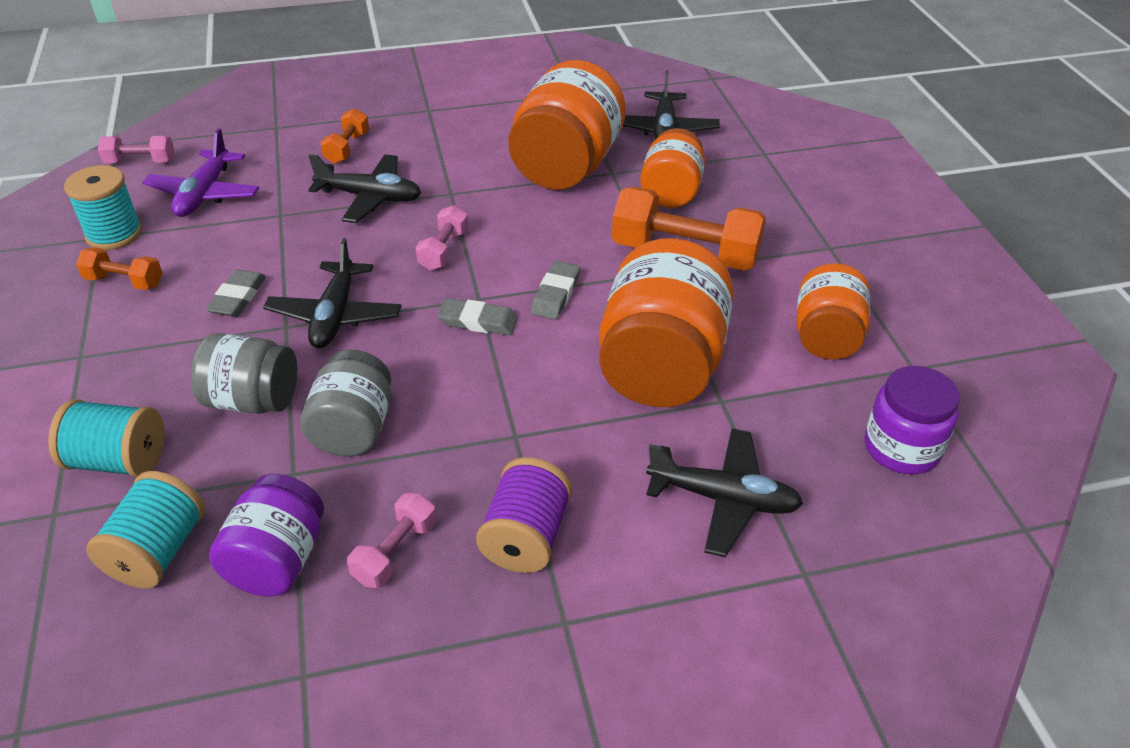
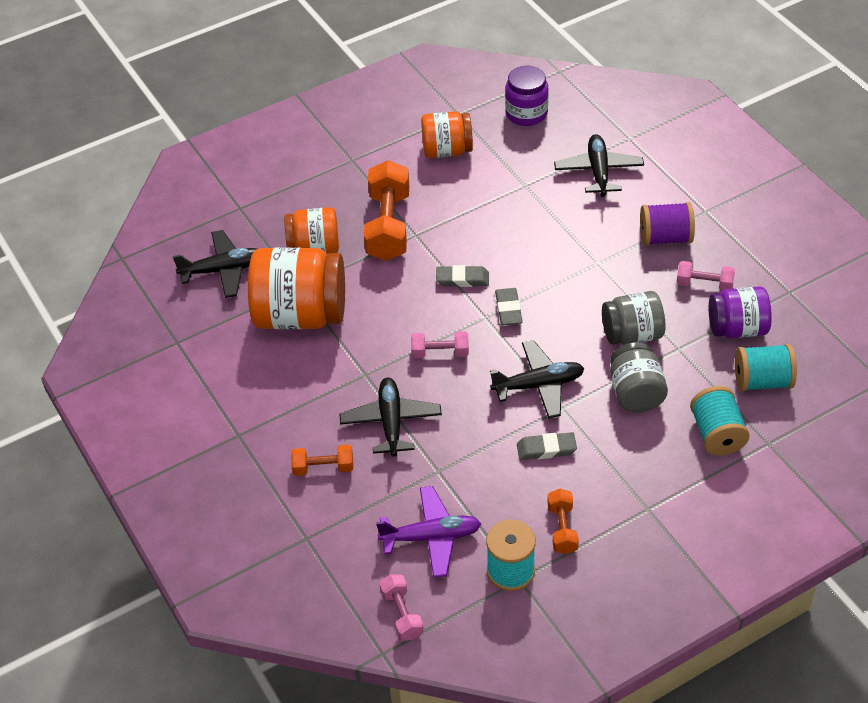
camera: 105 degrees left, 5 degrees up
orange jar [599,238,734,407] -> none

